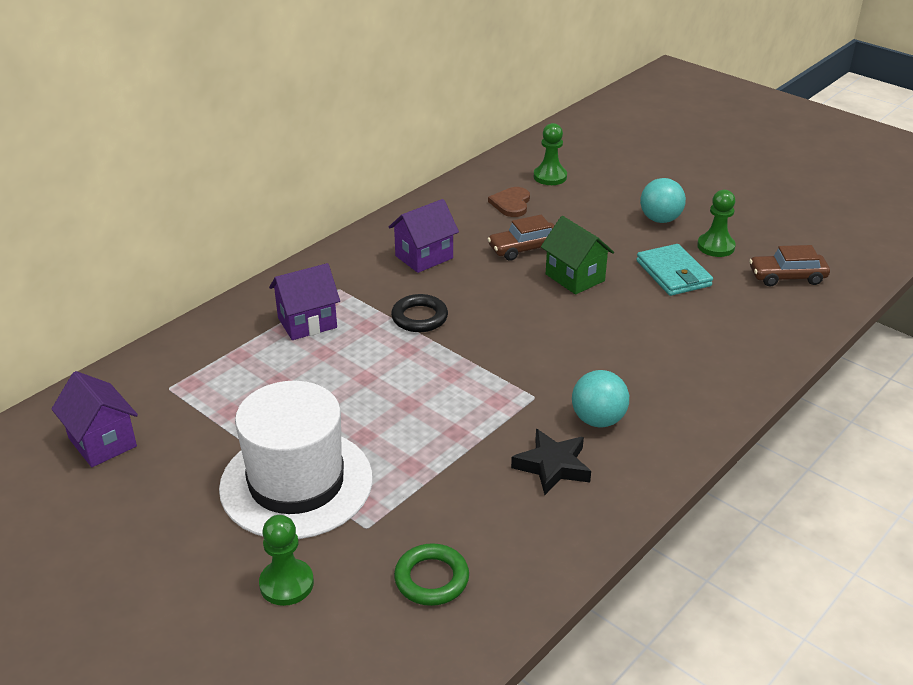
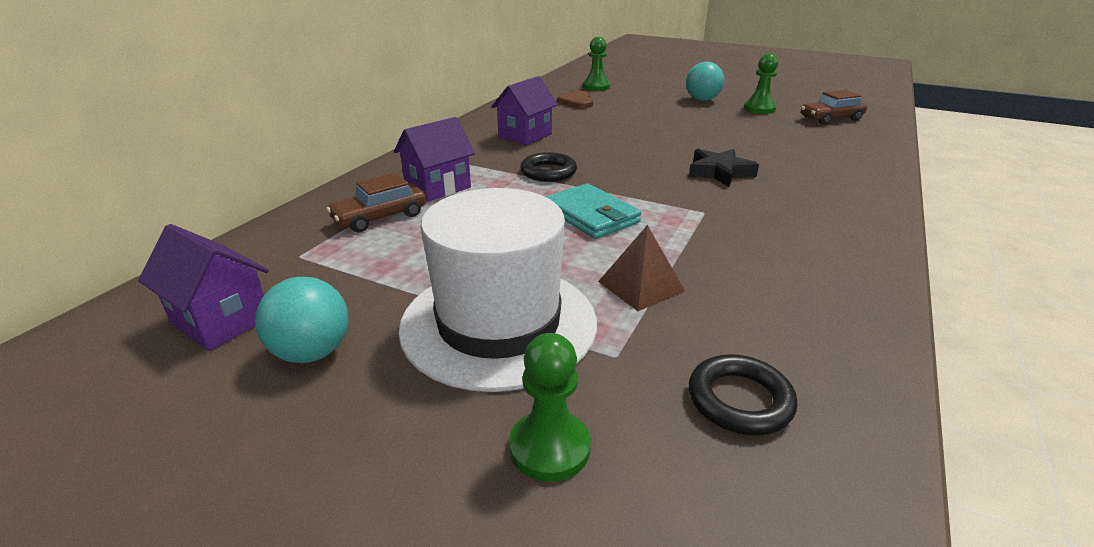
camera: 15 degrees left, 5 degrees down
green ring [394,543,469,606] -> black ring [689,354,797,435]
brown car [488,215,555,261] -> brown car moved to [327,173,426,232]
black star [511,429,591,495] -> black star moved to [689,149,759,187]
green house [541,216,614,295] -> none
turquoise ball [572,370,629,427] -> turquoise ball moved to [255,277,348,363]
turquoise wallet [636,244,713,296] -> turquoise wallet moved to [545,183,641,239]
none -> brown pyramid [598,225,685,311]

